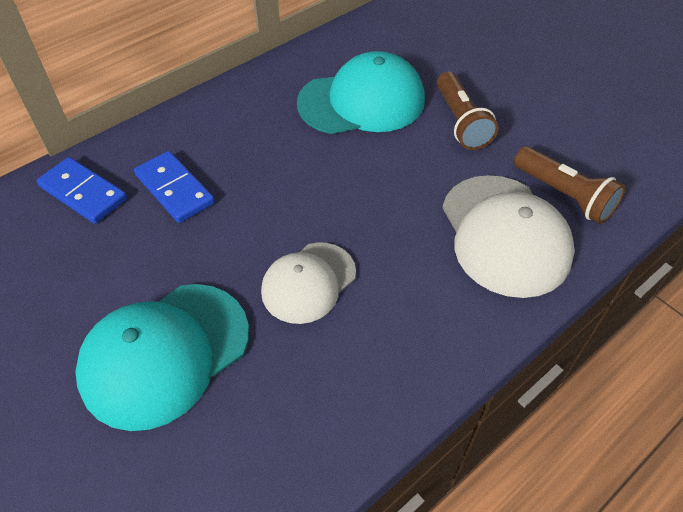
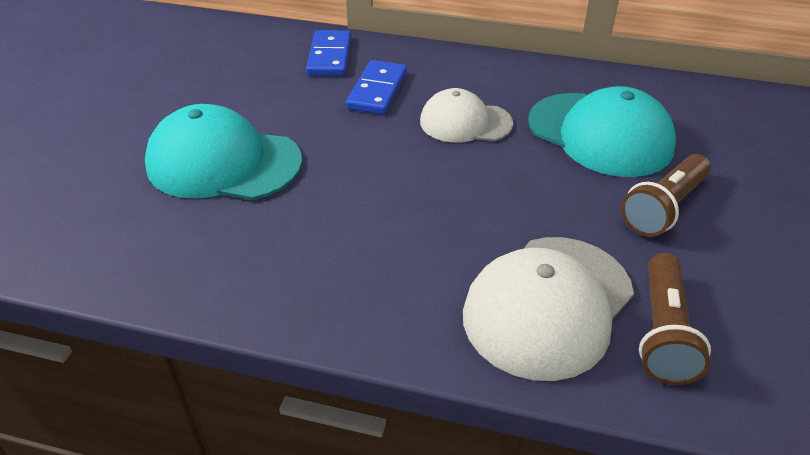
camera: 55 degrees right, 10 degrees down
white cap [261,242,356,324] -> white cap moved to [420,88,514,143]

